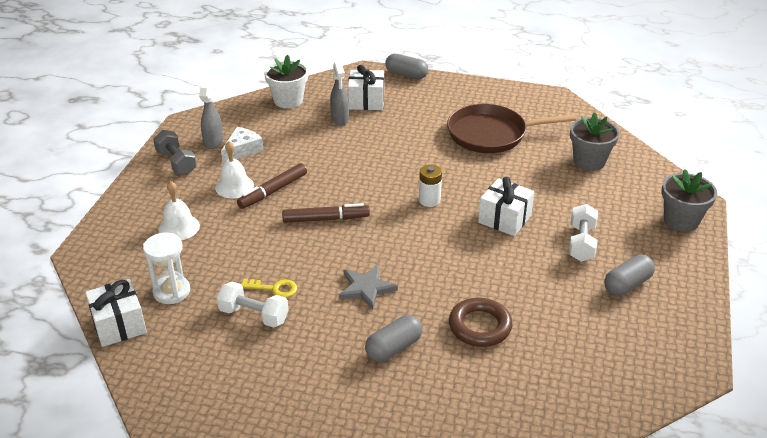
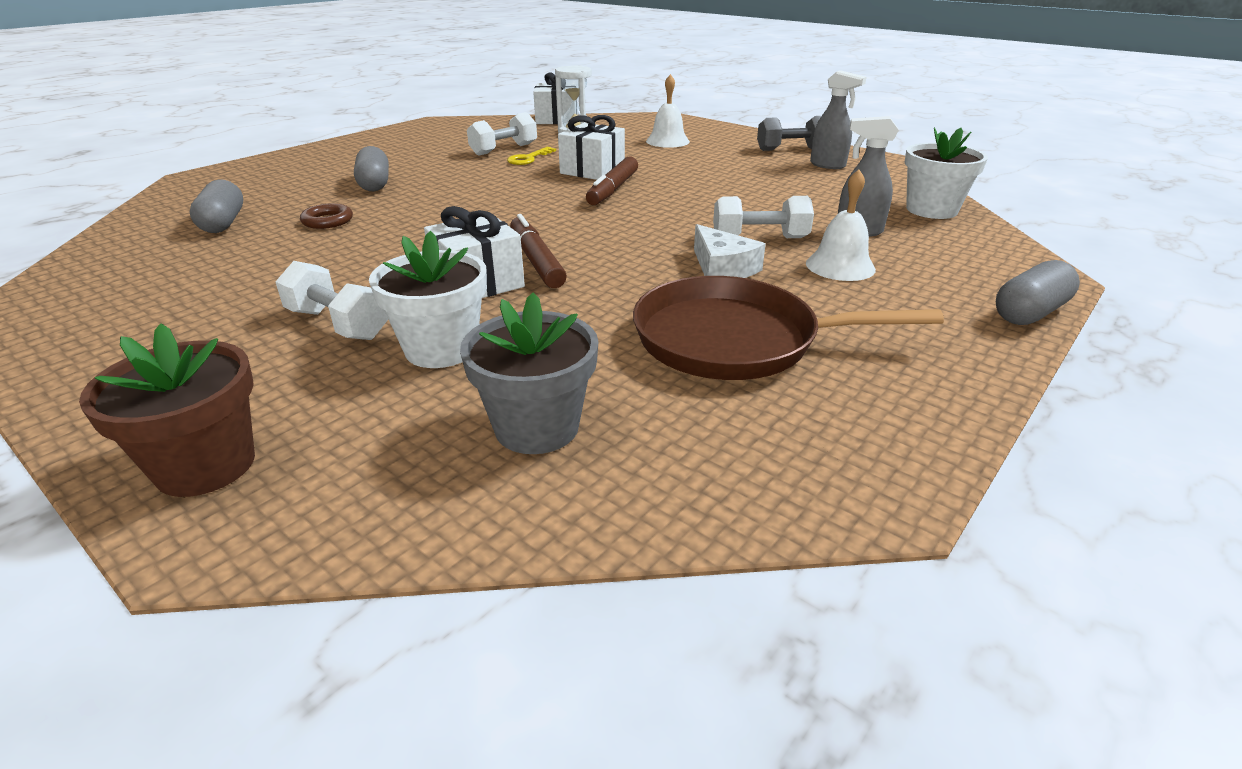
camera: 115 degrees right, 5 degrees down
white bell [215,141,254,198] -> white bell moved to [806,169,876,281]
white cheese [221,127,264,163] -> white cheese moved to [694,224,766,278]
brown marker [237,163,307,209] -> brown marker moved to [510,214,567,288]
grey star [339,265,398,310] -> none
white gift [348,65,384,110] -> white gift moved to [558,115,625,180]
white battery [419,165,442,207] -> none
brown pan [447,104,576,153] -> brown pan turned 105 degrees counterclockwise [633,276,944,380]
brown ring [449,298,512,347] -> brown ring [300,203,353,229], size x0.62
grey capsule [604,254,655,296] -> grey capsule moved to [190,179,243,233]
grey flower pot [662,169,717,232] -> brown flower pot [79,323,255,497]
none -> white flower pot [369,231,487,368]
none -> white dumbbell [713,196,814,238]

